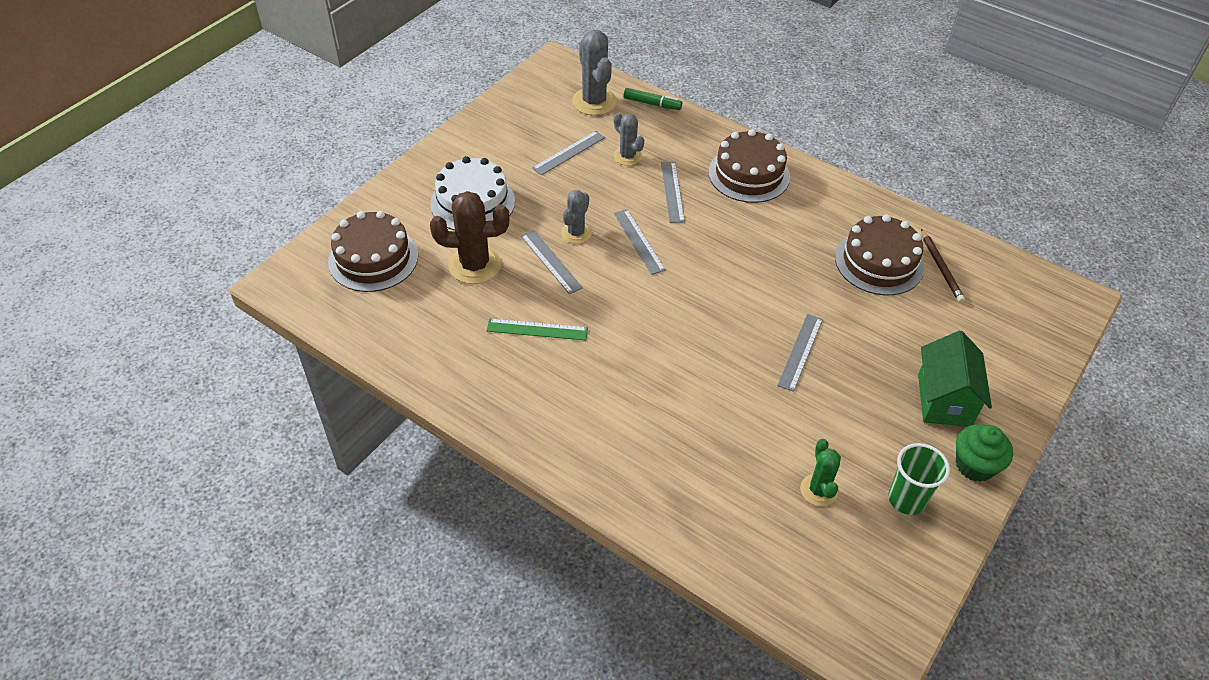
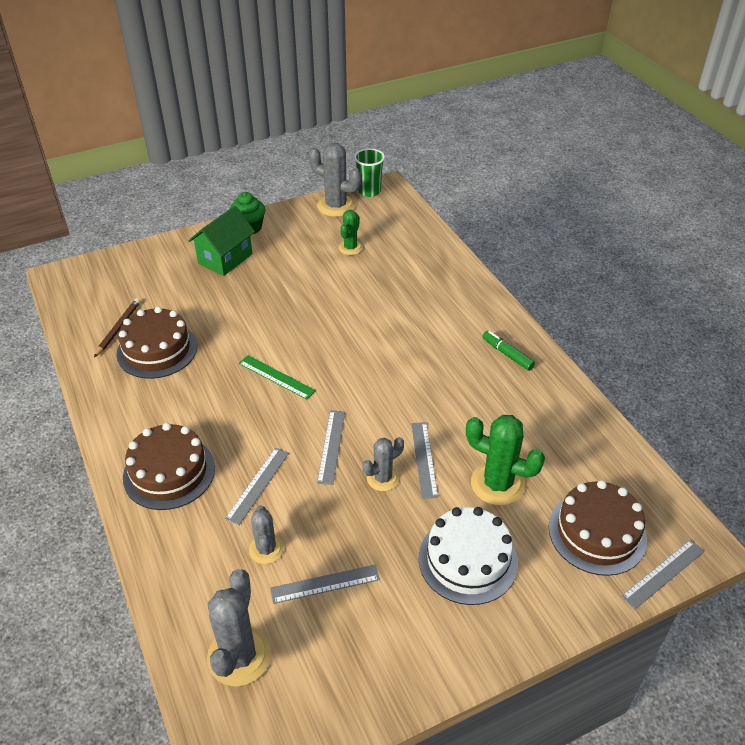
camera: 150 degrees left, 5 degrees down
brown cactus [430,191,509,284] -> green cactus [466,415,545,506]
green ruler [487,318,588,340] -> green ruler moved to [239,355,316,400]
green marker [624,88,682,110] -> green marker moved to [482,331,535,371]
grey ruler [777,314,823,392] -> grey ruler moved to [621,539,705,609]
green cup [888,443,950,515] -> green cup moved to [354,148,385,197]
none -> grey cactus [308,143,361,217]

